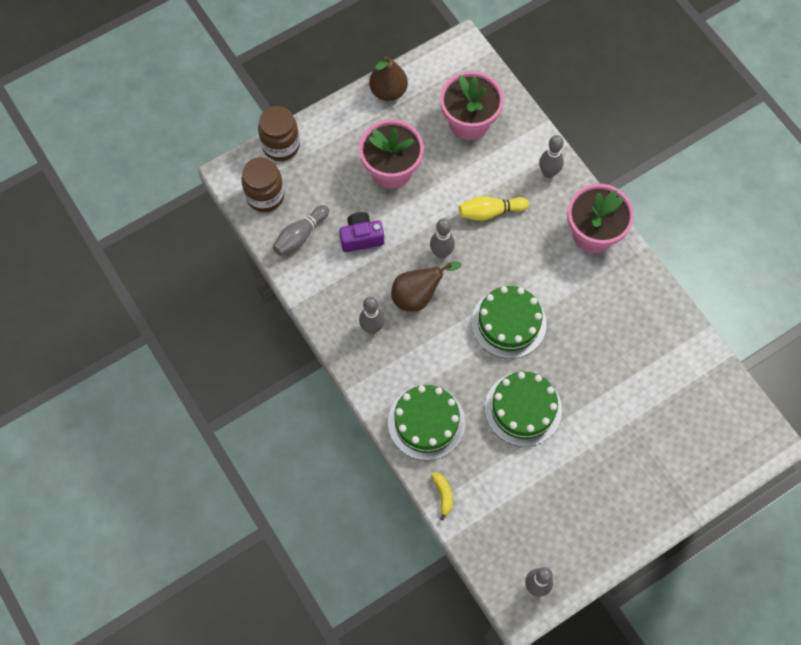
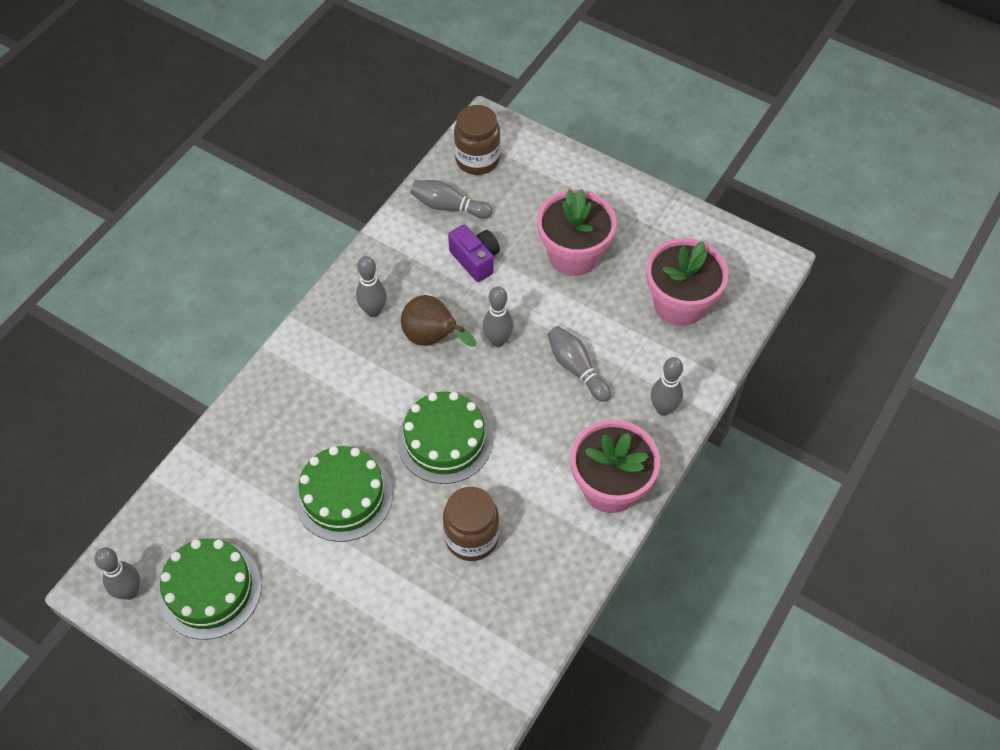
camera: 65 degrees right, 10 degrees down
brown jar [258,106,300,161] -> brown jar moved to [443,487,499,561]
brown pear [369,56,408,101] -> none
green cake [388,385,465,460] -> green cake moved to [158,538,262,640]
yellow banana [431,473,453,520] -> none
yellow bowling pin [459,196,529,221] -> grey bowling pin [547,326,611,402]

